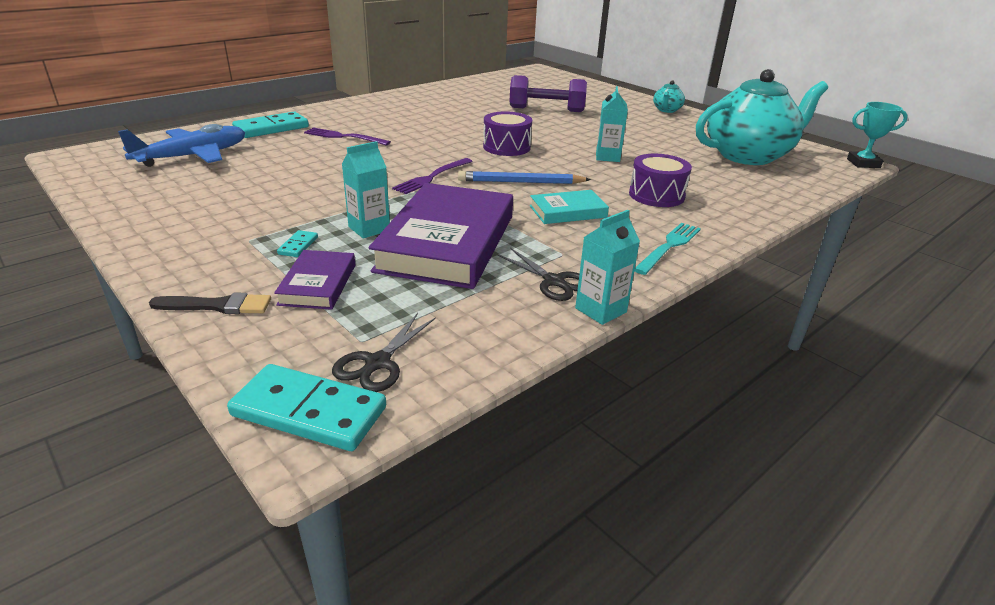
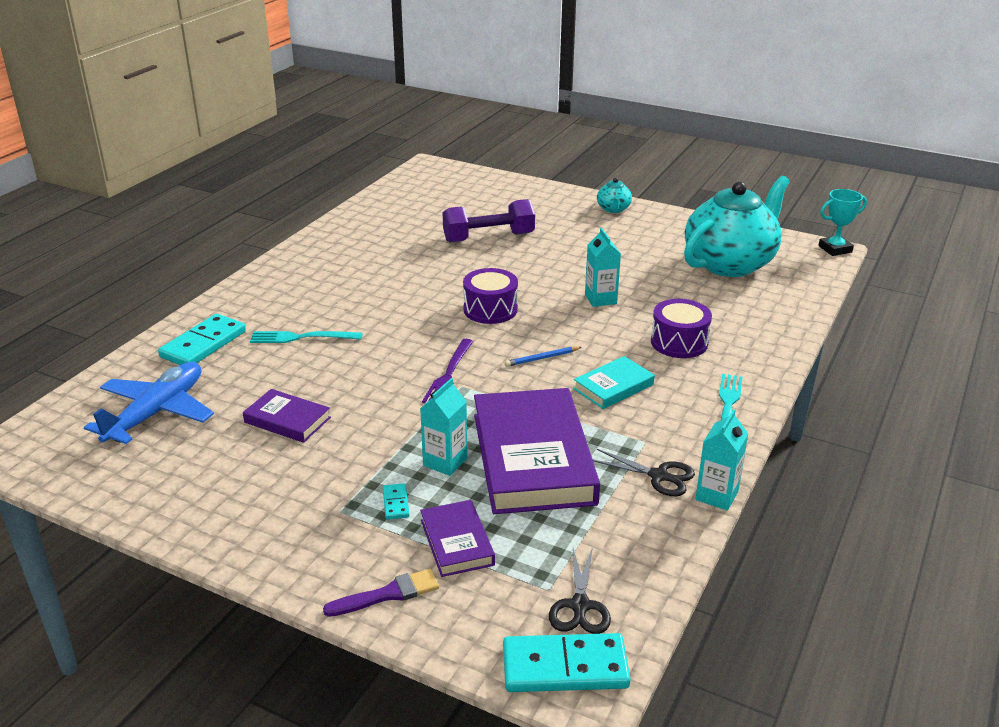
camera: 20 degrees left, 0 degrees up
black brush [149,293,271,314] -> purple brush [323,569,439,617]
purple fork [304,128,391,146] -> turquoise fork [250,331,363,343]
blue pencil [458,171,591,184] -> blue pencil [505,347,582,367], size x0.58
none -> purple book [243,389,331,443]

